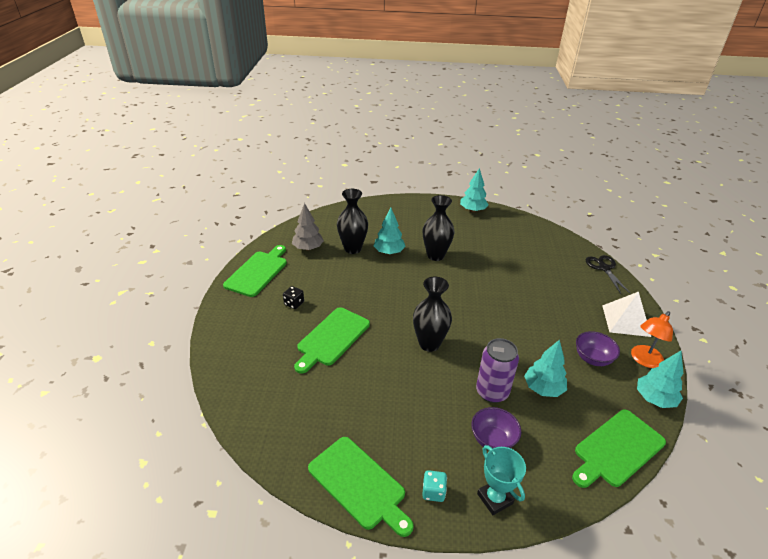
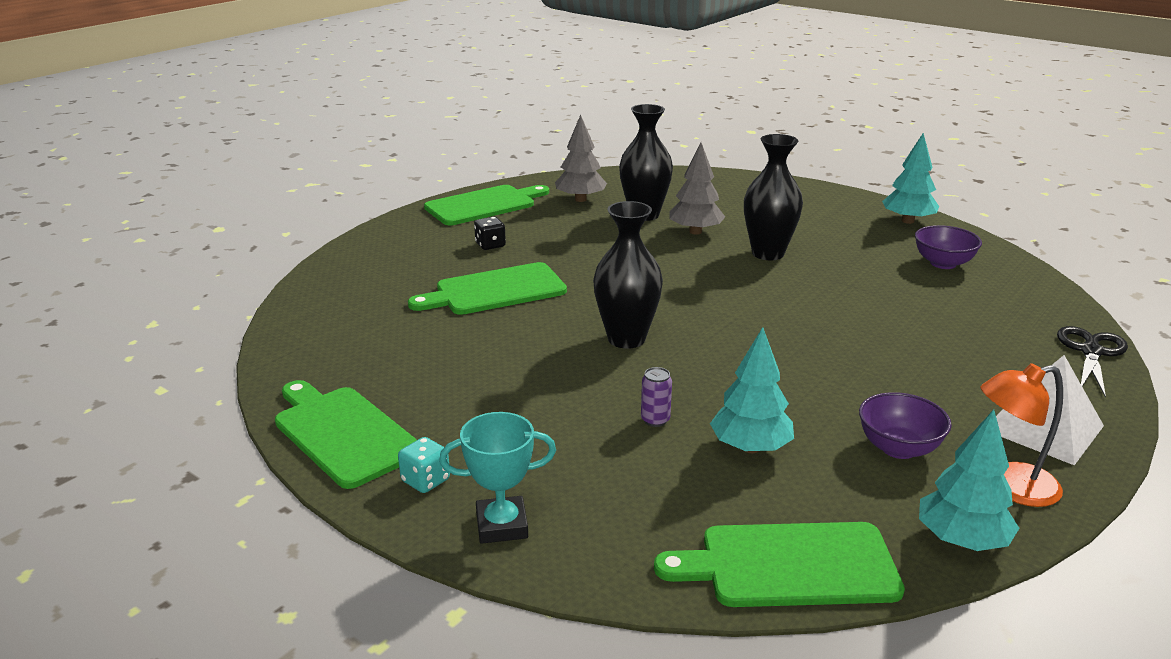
camera: 35 degrees right, 10 degrees down
green cutting board [308,437,414,537] -> green cutting board turned 150 degrees clockwise [275,380,417,489]
turquoise tree [374,208,406,255] -> grey tree [669,142,725,235]
purple bowl [471,407,521,450] -> purple bowl moved to [915,225,982,269]
purple can [476,338,519,403] -> purple can [641,367,672,427], size x0.47
turquoise trophy [477,445,526,515] -> turquoise trophy turned 75 degrees clockwise [439,412,556,544]

